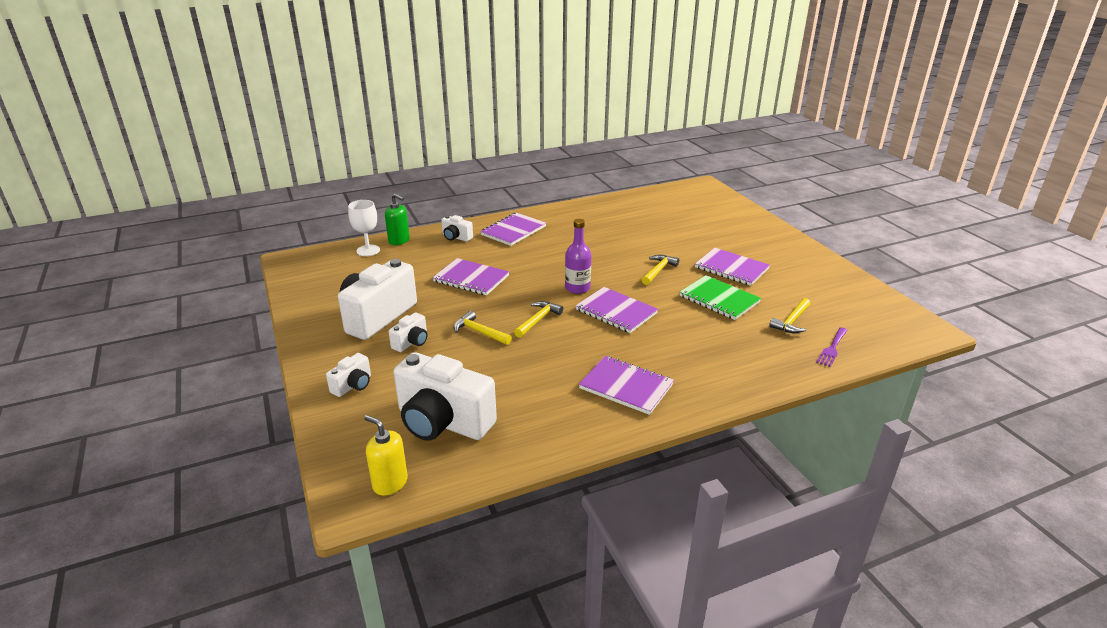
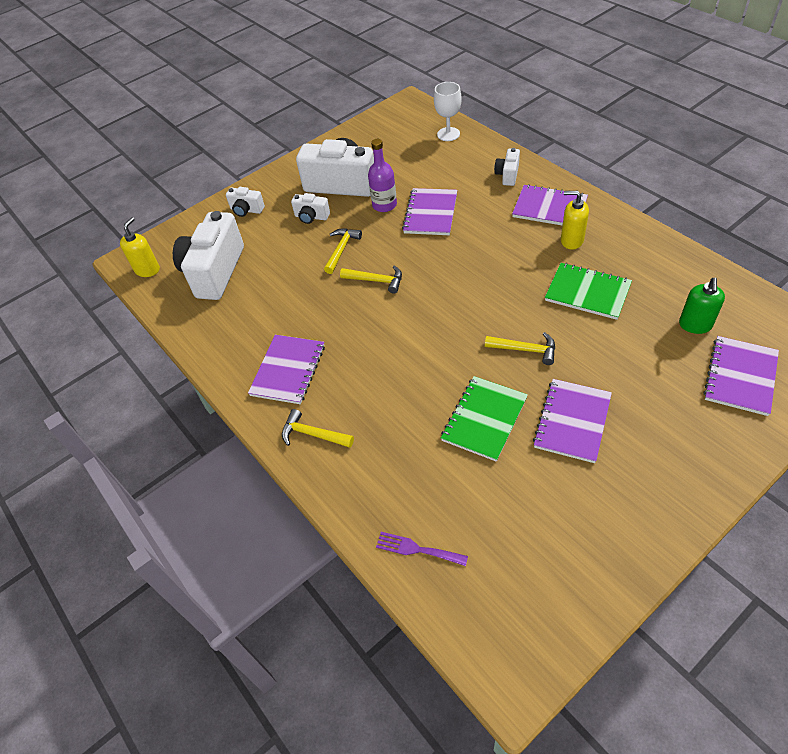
camera: 80 degrees right, 20 degrees up
green soap dispenser [385,194,410,245] -> green soap dispenser moved to [679,278,725,334]
purple bottle [565,219,591,294] -> purple bottle moved to [368,139,397,212]
purple notebook [575,287,658,333] -> purple notebook moved to [704,336,779,416]
yellow hammer [769,298,811,333] -> yellow hammer moved to [282,409,354,448]
none -> green notebook [545,263,632,320]
none -> yellow soap dispenser [561,191,589,250]

